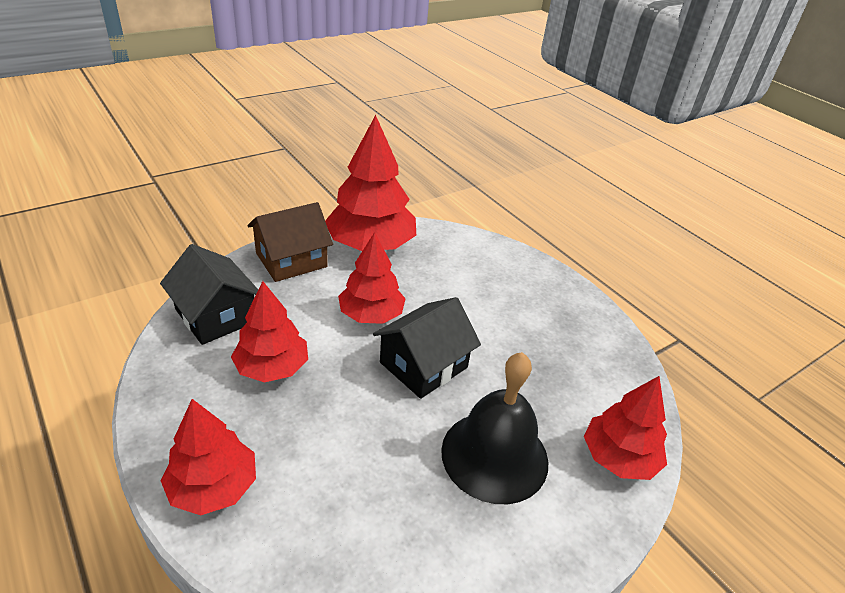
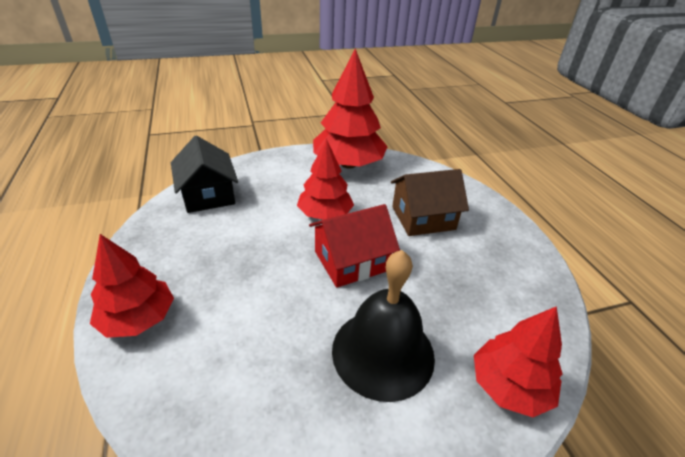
camera: 20 degrees right, 0 degrees up
red tree [231,281,308,383] -> none
brown house [247,202,333,282] -> brown house moved to [391,169,469,236]
black house [373,297,481,399] -> red house [309,204,400,288]

